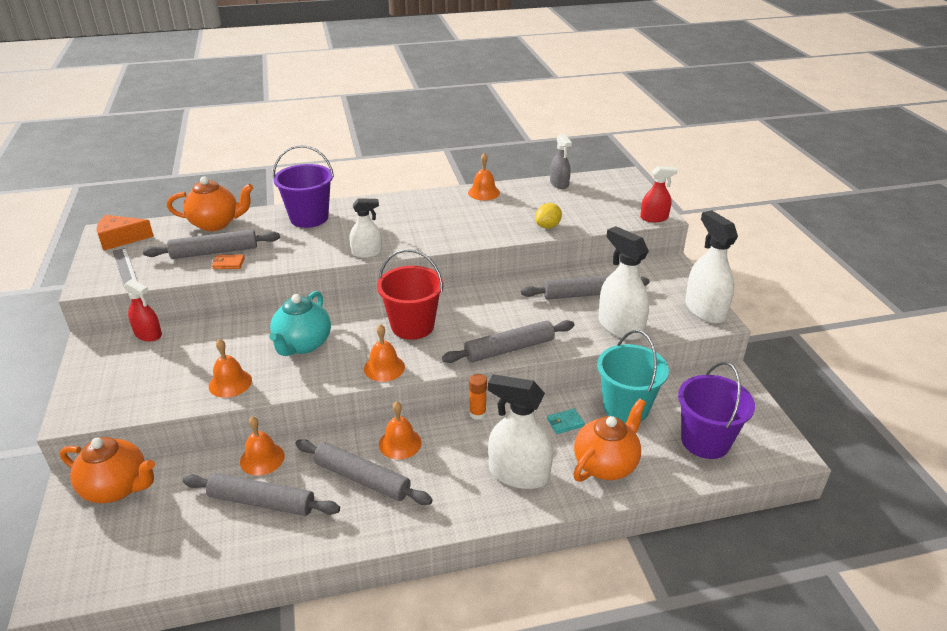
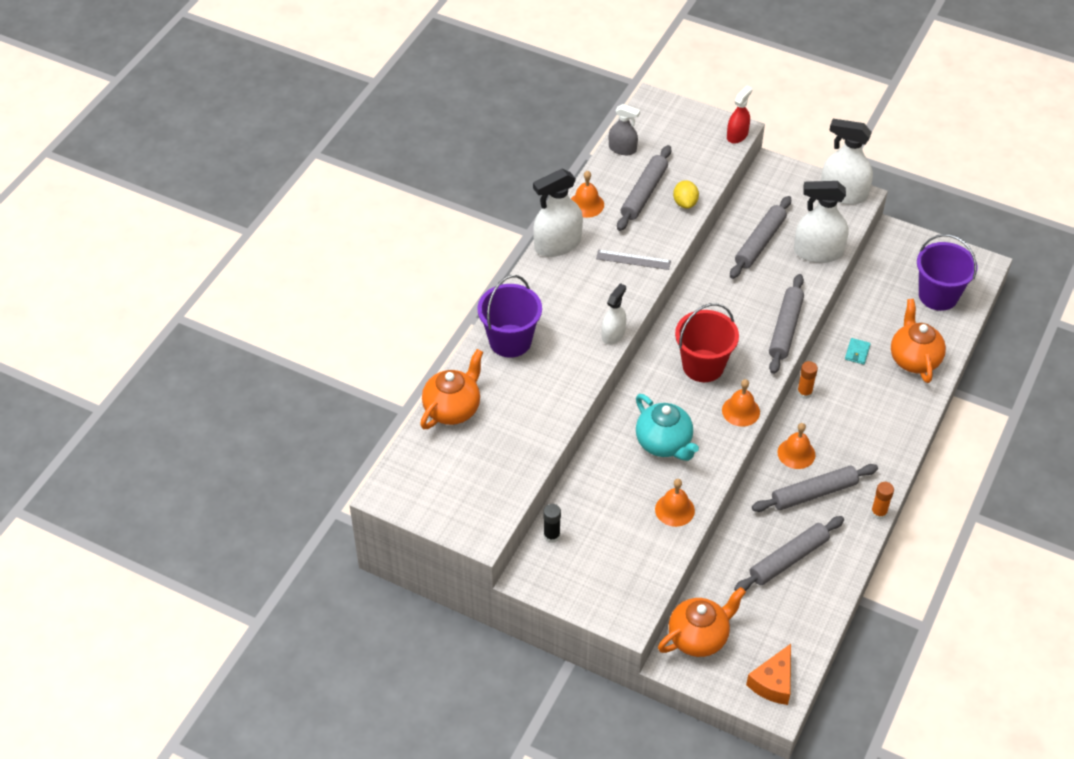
camera: 50 degrees left, 15 degrees up
orange cheese [97,215,154,251] -> orange cheese moved to [746,644,791,705]
grey ruler [113,248,138,286] -> grey ruler moved to [596,250,671,270]
red spray bottle [124,279,162,341] -> black glue stick [543,504,561,543]
grey rolling pin [143,229,280,259] -> grey rolling pin moved to [617,145,671,231]
orange wallet [212,255,245,269] -> none
orange bell [240,416,285,476] -> none
white spray bottle [488,374,553,489] -> white spray bottle moved to [533,169,583,257]
turquoise bucket [597,330,669,423] -> none
none -> orange glue stick [871,482,894,520]

